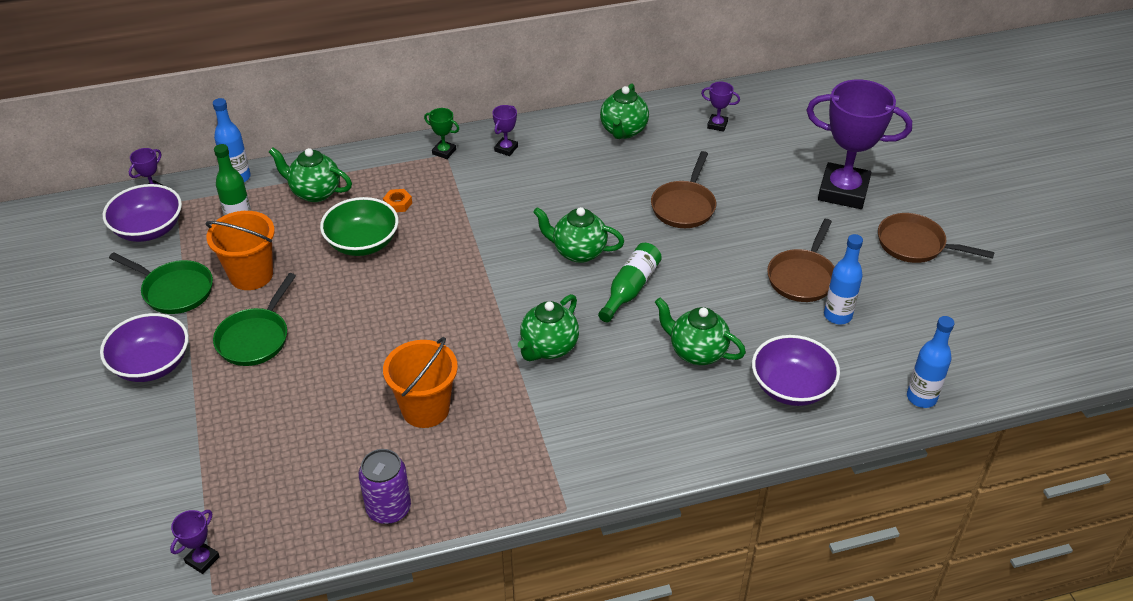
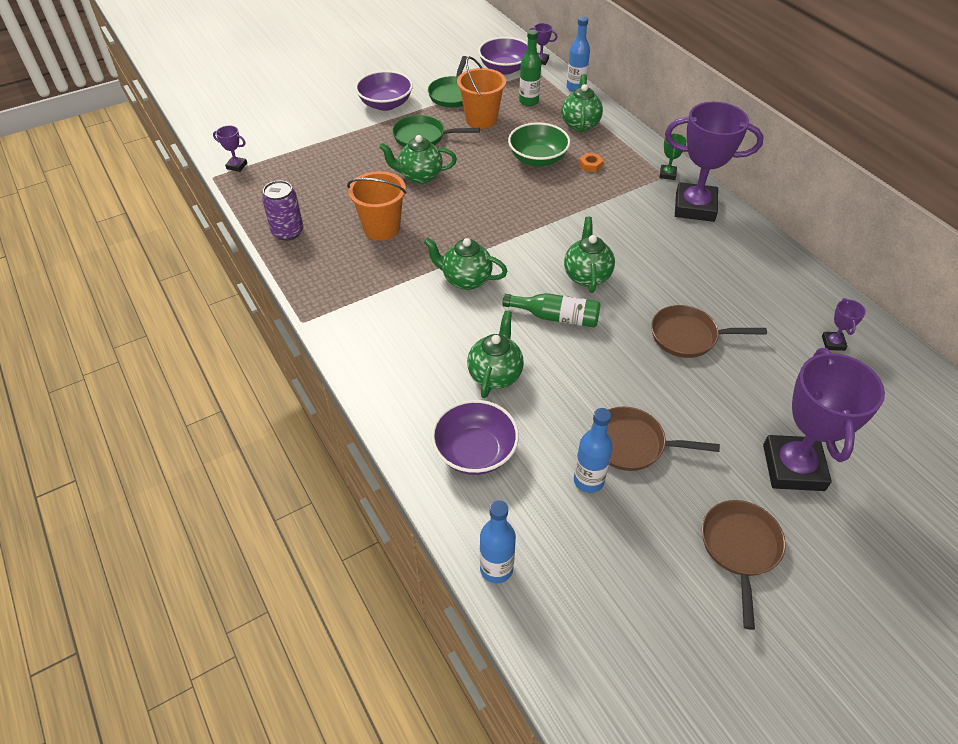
camera: 75 degrees right, 5 degrees up
purple trophy [492,105,518,156] -> purple trophy [665,102,764,222], size x2.41
green teapot [600,84,649,139] -> green teapot moved to [379,135,457,184]

